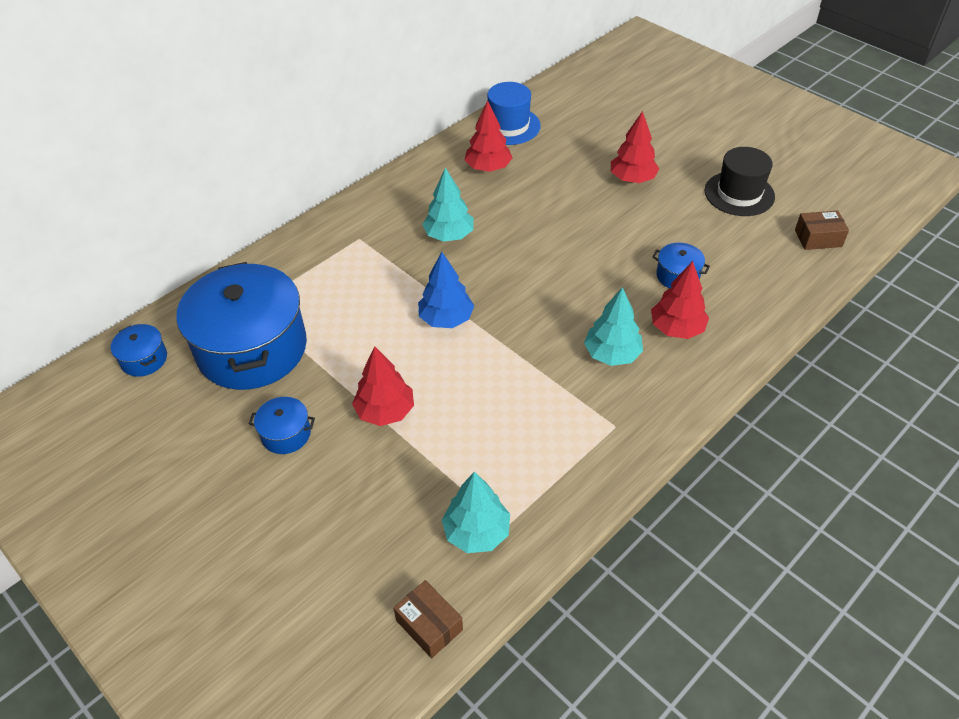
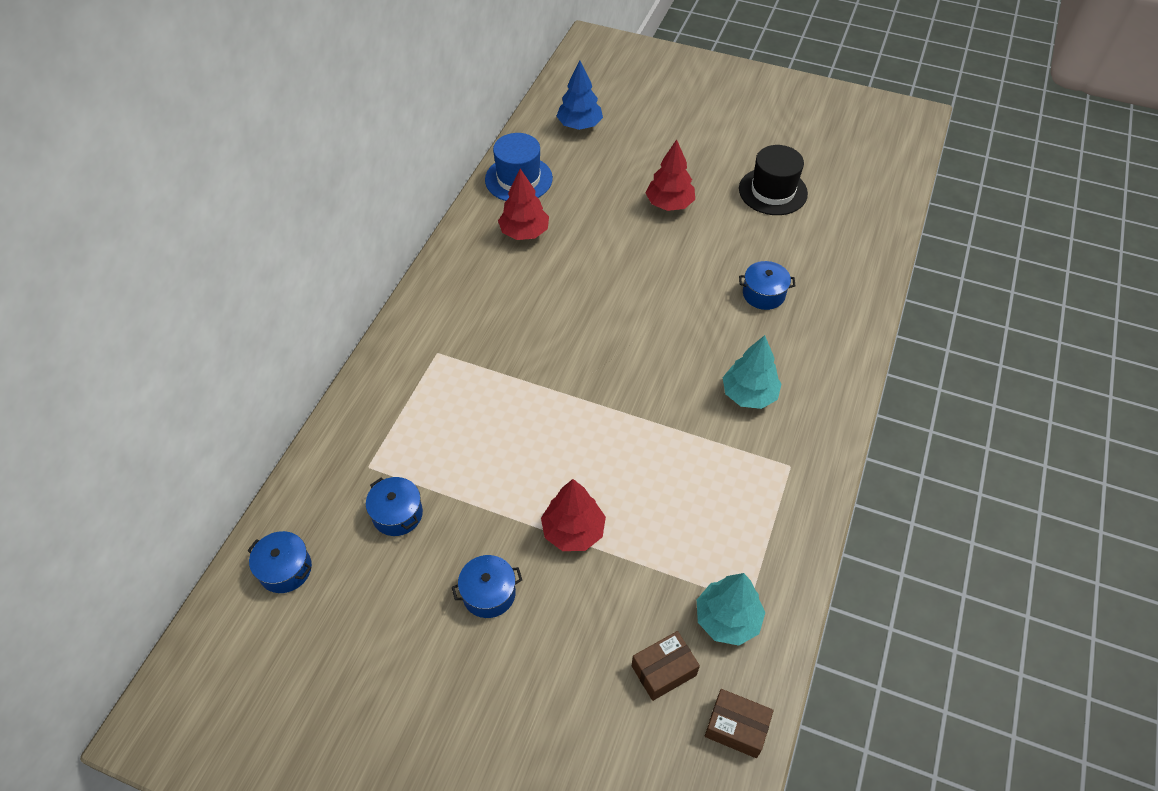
camera: 25 degrees left, 5 degrees up
blue pot [176,262,307,390] -> blue pot [366,477,423,536], size x0.42
blue tree [418,252,474,328] -> blue tree moved to [556,61,603,130]
turquoise tree [422,167,474,242] -> none
red tree [651,261,709,339] -> none
brown box [795,211,849,250] -> brown box moved to [632,631,700,701]

